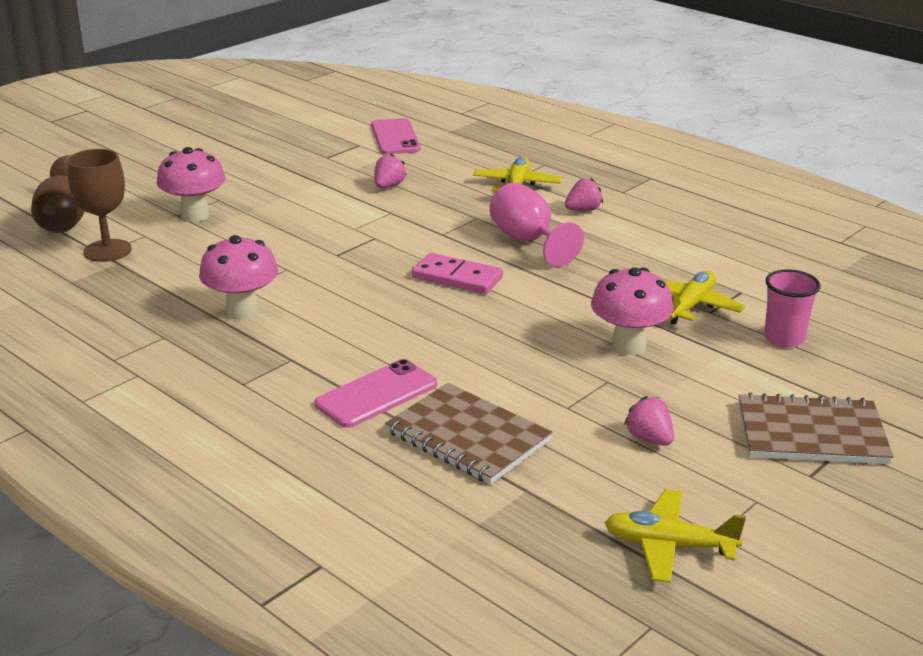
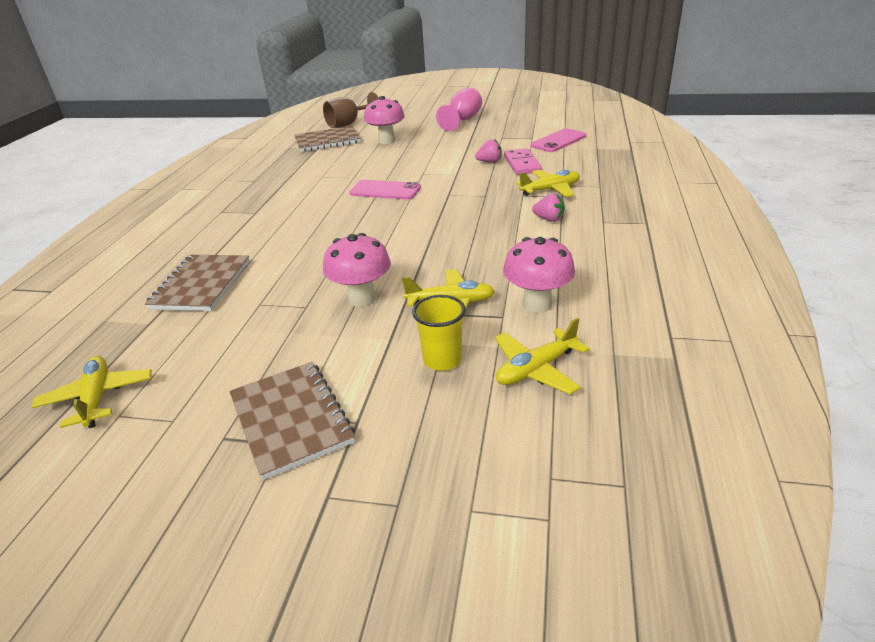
camera: 60 degrees right, 5 degrees up
brown goblet [68,149,132,262] -> brown notebook [294,126,361,152]
pink mushroom [199,235,278,320] -> pink mushroom moved to [503,237,575,313]
pink phone [315,359,437,428] -> pink phone moved to [350,180,421,200]
pink domino [412,253,503,294] -> pink domino moved to [504,148,542,175]
pink goblet [490,183,584,267] -> pink goblet moved to [436,88,482,131]
pink strawberry [624,396,674,445] -> none
pink cup [764,269,821,348] -> yellow cup [412,295,466,371]
none -> yellow plane [495,318,589,394]

